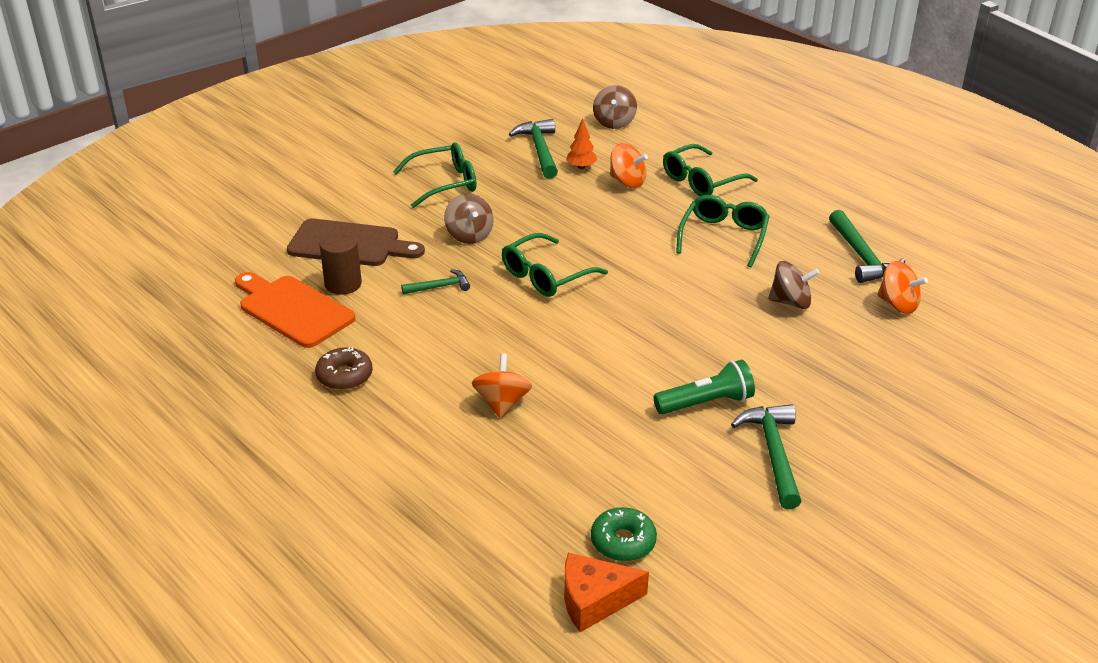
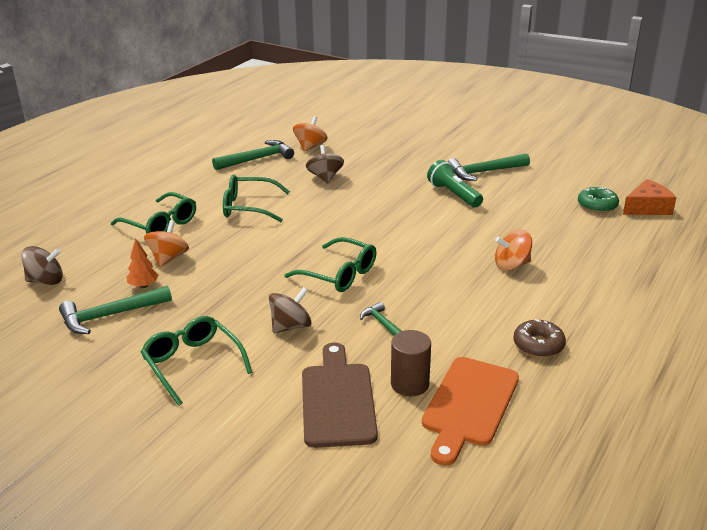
camera: 105 degrees left, 5 degrees down
orange cheese [564,553,649,632] -> orange cheese turned 90 degrees counterclockwise [623,179,676,215]

